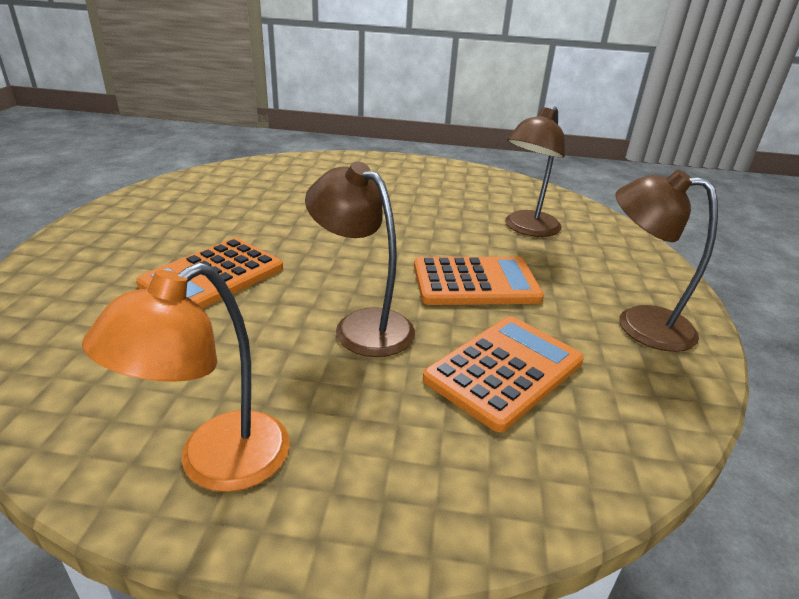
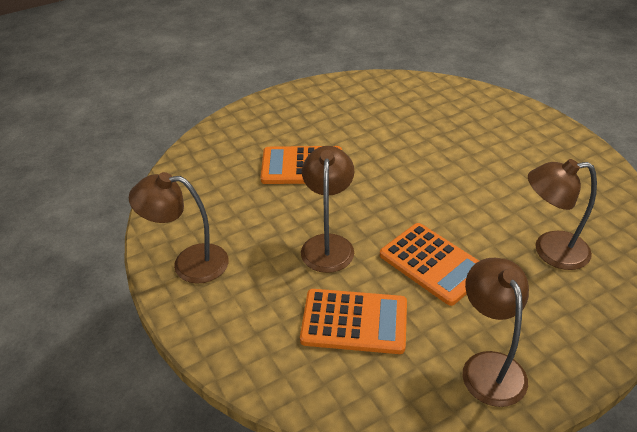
camera: 55 degrees right, 10 degrees up
orange lamp [82,263,290,492] -> brown lamp [129,172,229,284]

